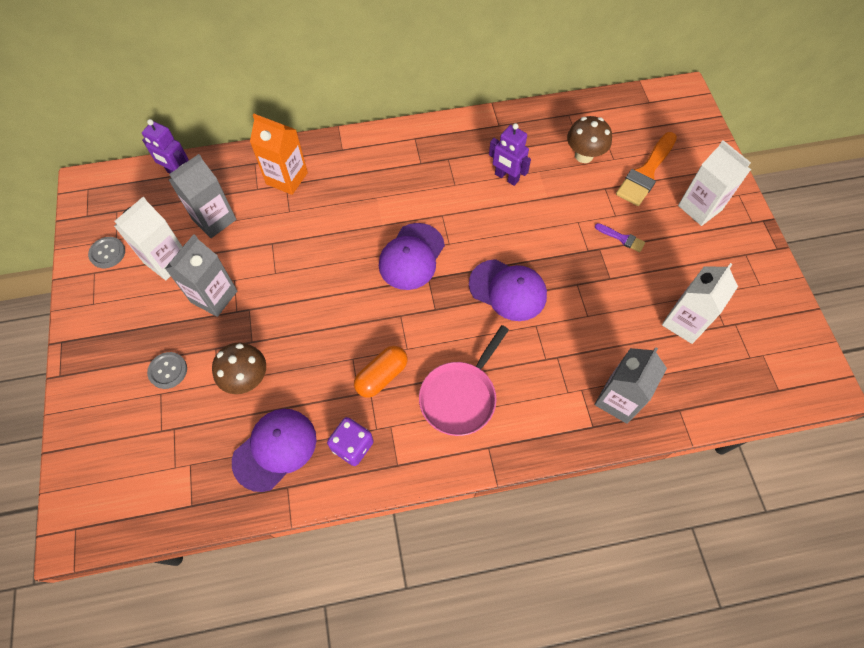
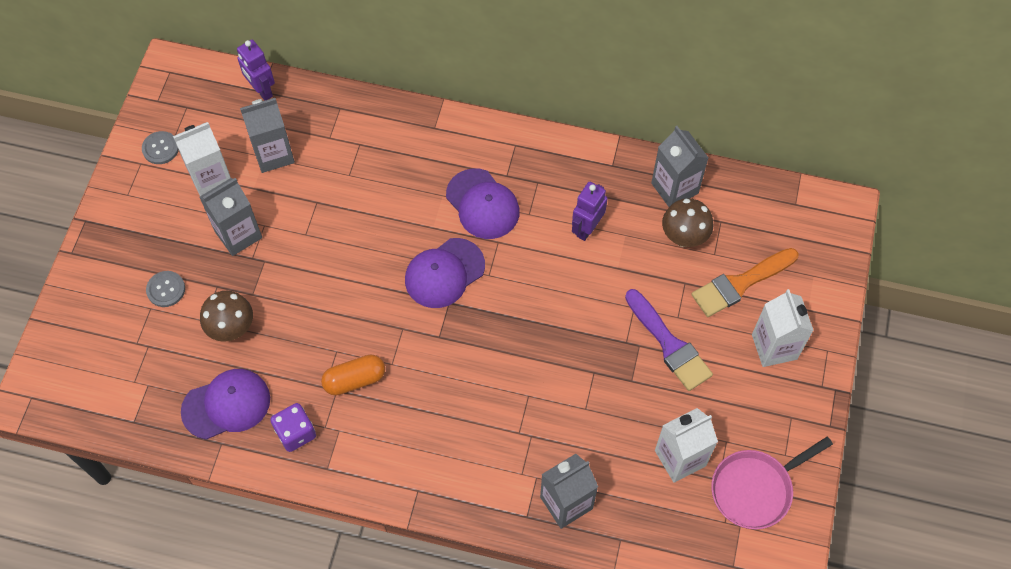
camera: 25 degrees right, 0 degrees up
orange carton [250,114,308,195] -> none
pink pan [419,325,509,436] -> pink pan moved to [711,437,833,529]
purple cap [469,259,547,321] -> purple cap moved to [446,168,520,239]
purple robot [489,123,531,186] -> purple robot turned 60 degrees clockwise [572,182,608,241]
purple brush [595,223,645,252] -> purple brush [625,289,713,391], size x2.06
none -> grey carton [651,126,709,207]

